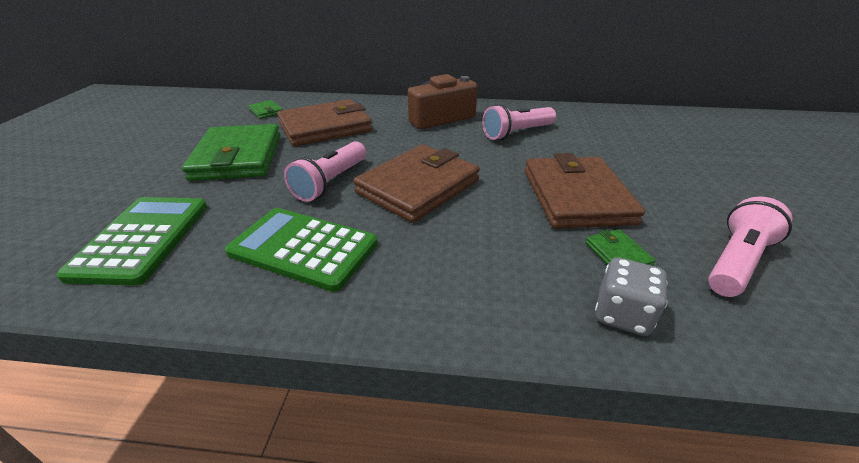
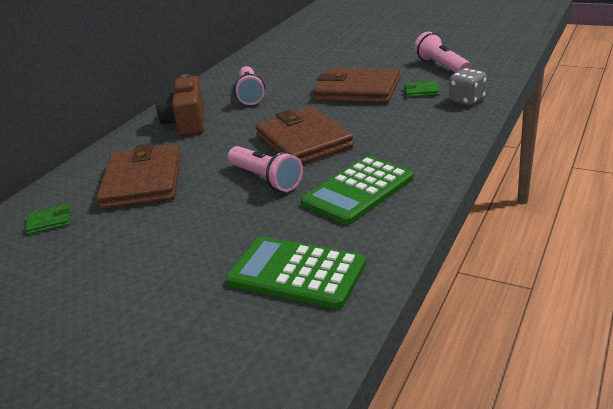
camera: 65 degrees left, 5 degrees down
green wallet [182,124,280,181] -> none

